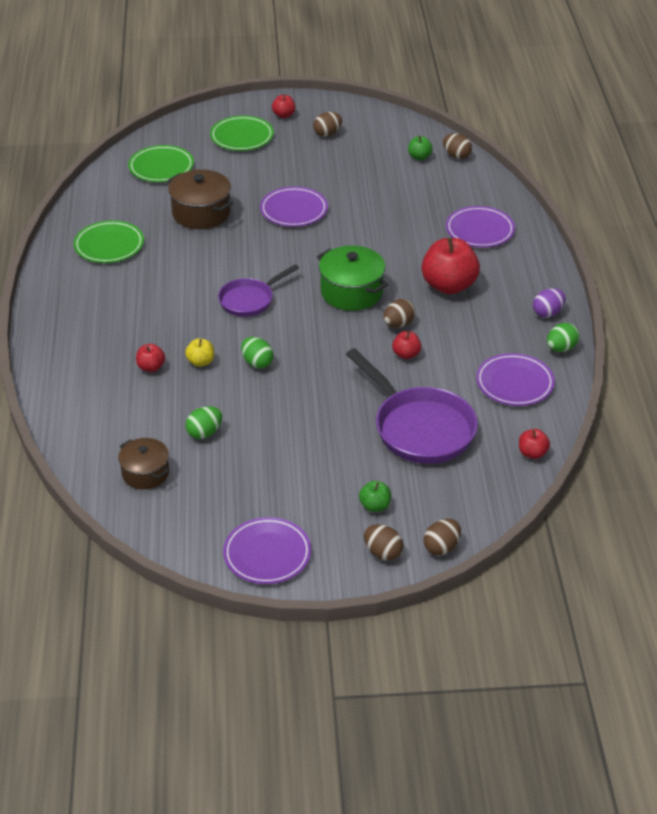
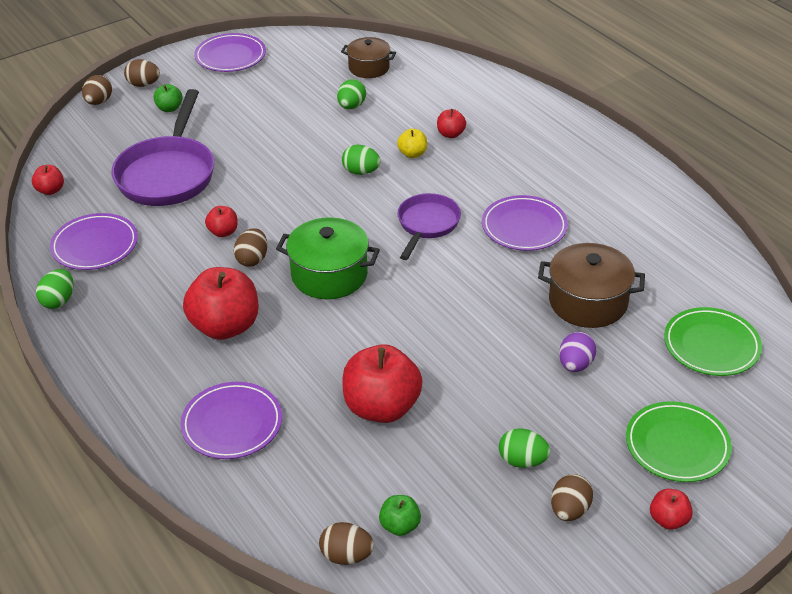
camera: 150 degrees right, 0 degrees up
green plate [74,220,144,263] -> none
purple plate [260,187,328,227] -> purple plate moved to [482,195,568,251]
purple pan [346,348,478,464] -> purple pan turned 105 degrees counterclockwise [111,89,214,206]
purple egg [533,288,566,318] -> purple egg moved to [559,332,596,372]
none -> red apple [342,344,423,423]
none -> green egg [499,428,550,468]

